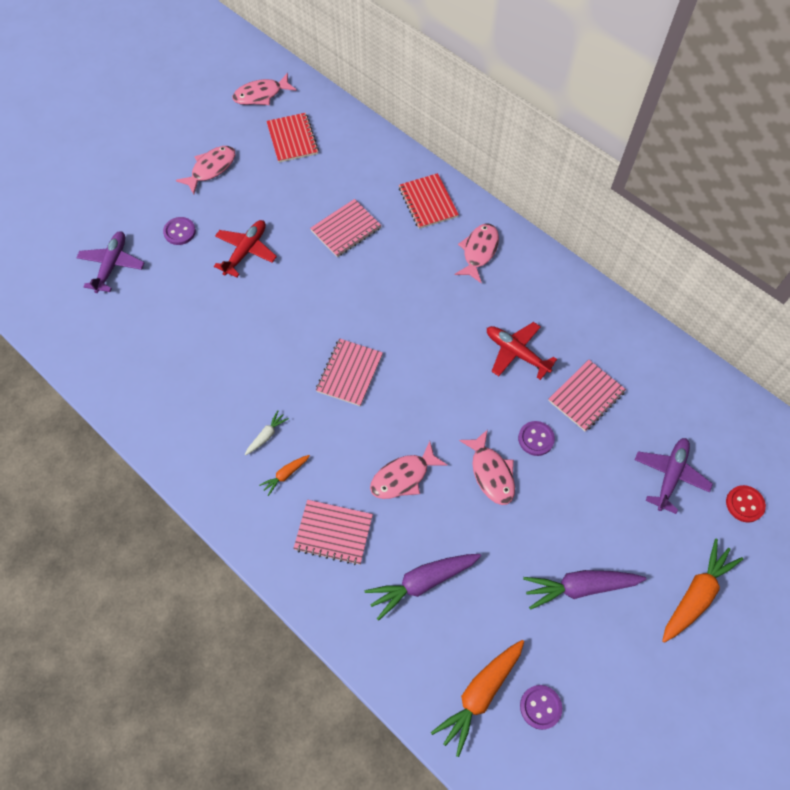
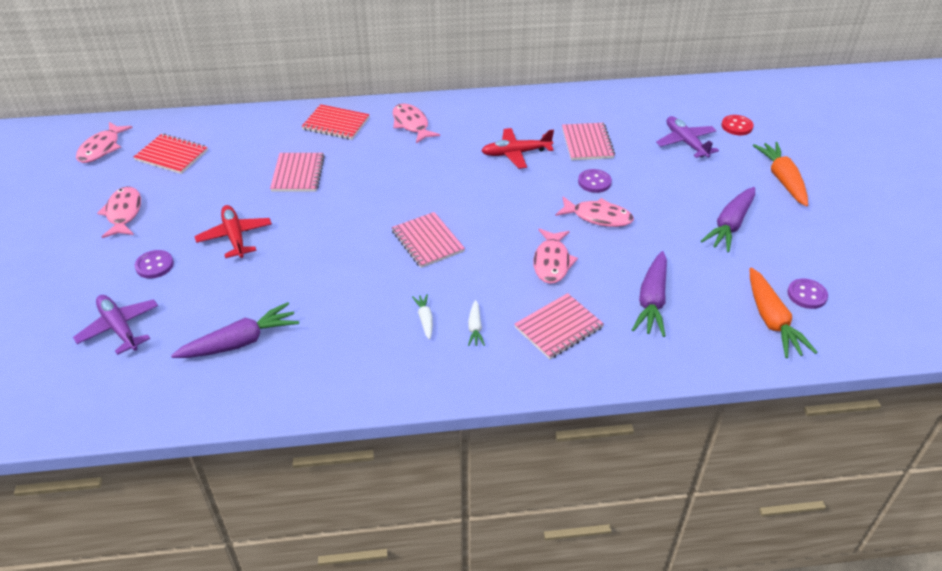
camera: 50 degrees left, 20 degrees down
orange carrot [259,455,310,496] -> white carrot [468,300,485,346]
none -> purple carrot [171,302,299,358]

